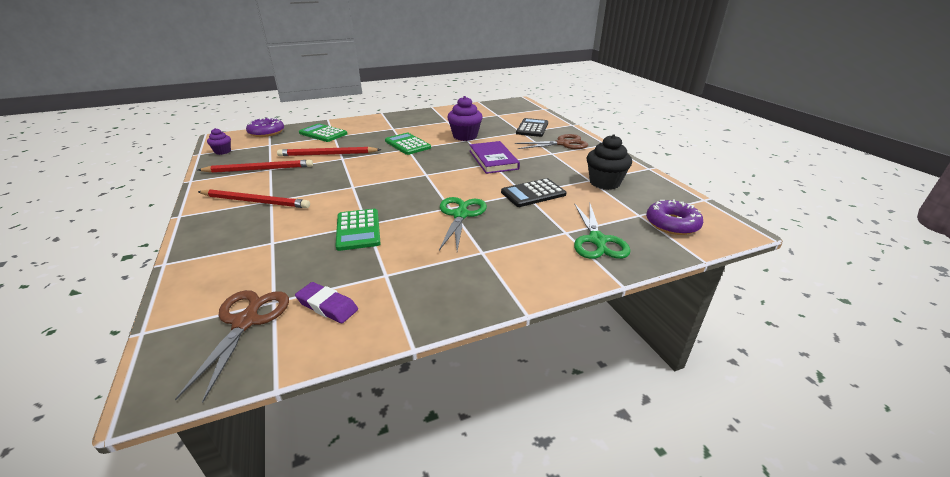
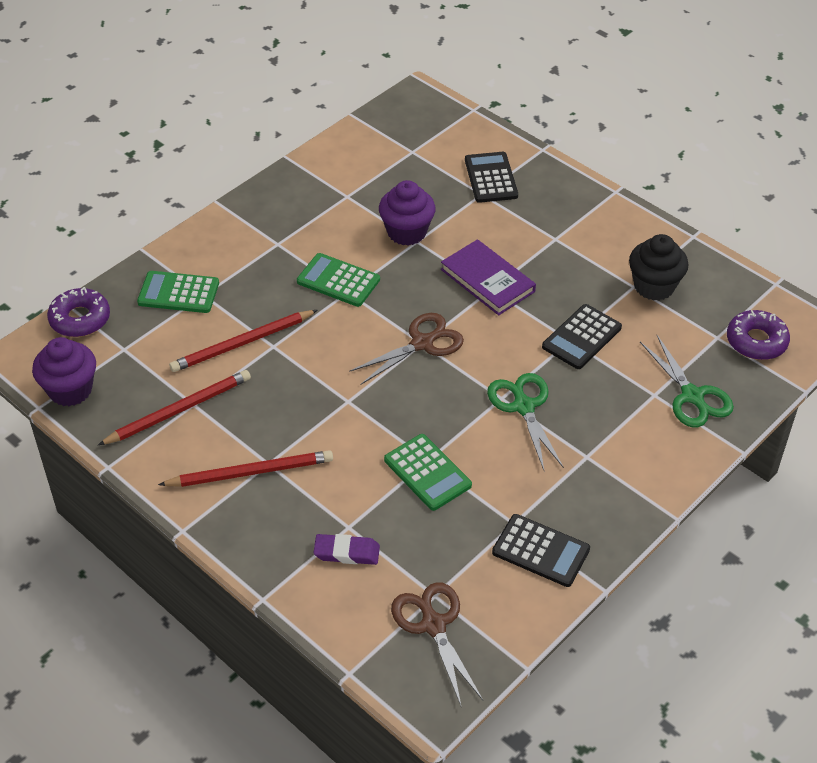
camera: 25 degrees left, 15 degrees up
purple cupcake [207,128,231,155] -> purple cupcake [32,337,96,406], size x1.77
purple eraser [295,282,358,323] -> purple eraser moved to [313,534,380,565]
brown scissors [515,134,588,149] -> brown scissors moved to [349,313,464,384]
none -> black calculator [492,514,590,587]

